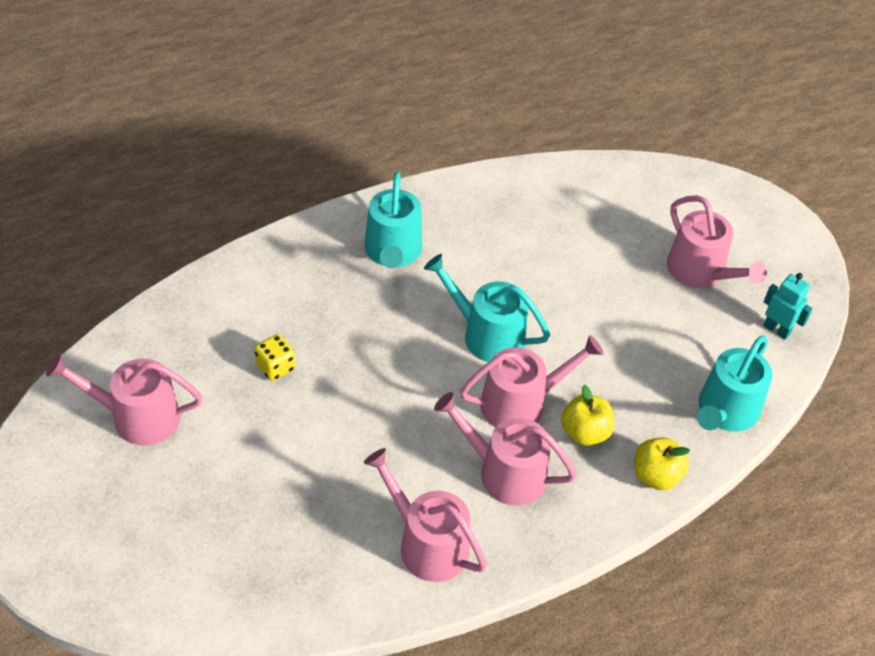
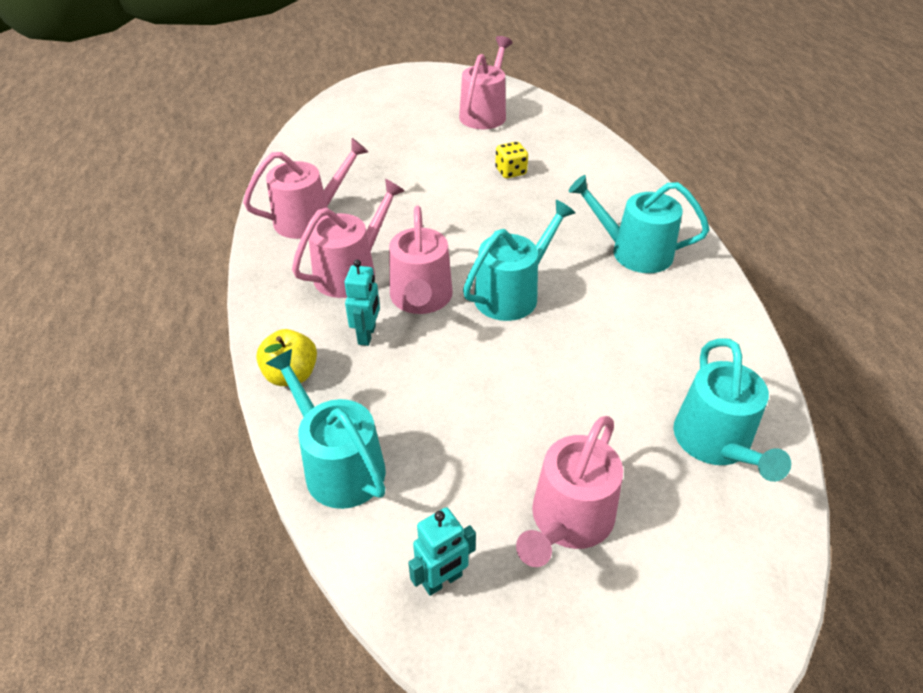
camera: 110 degrees right, 5 degrees down
yellow apple [561,385,614,446] -> turquoise robot [344,260,380,346]
pink watering can [667,195,767,288] -> pink watering can turned 45 degrees counterclockwise [516,416,623,567]
none -> turquoise watering can [673,338,791,482]

